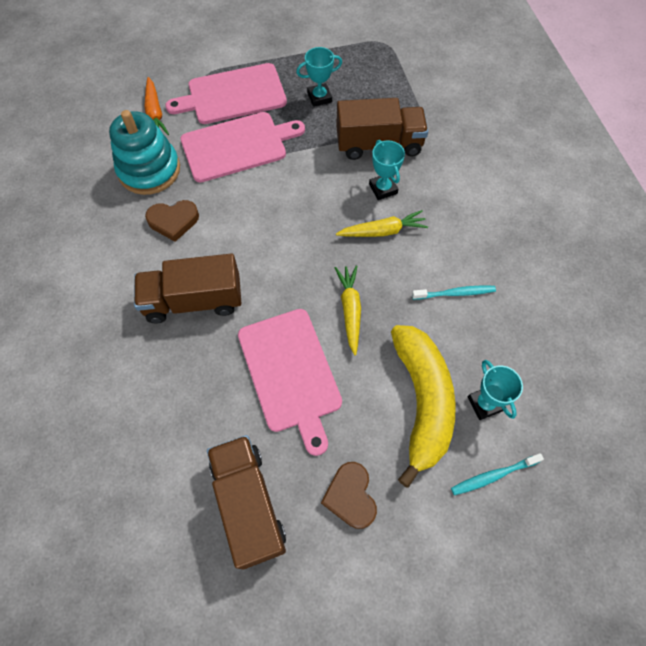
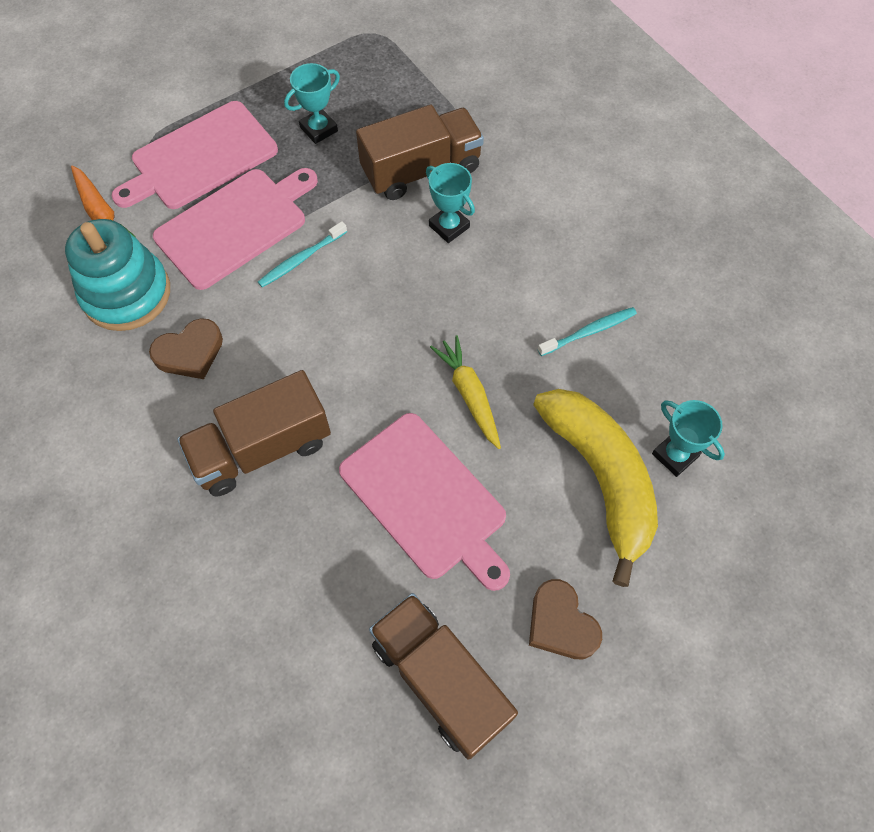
camera: 20 degrees left, 0 degrees up
yellow carrot [336,210,428,237] -> none
turquoise toothbrush [451,453,544,495] -> turquoise toothbrush moved to [258,221,347,287]

